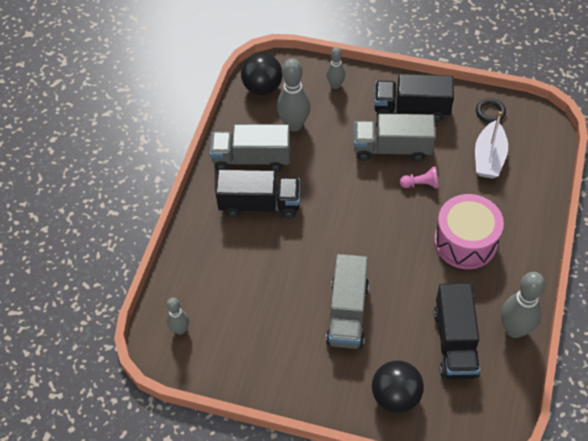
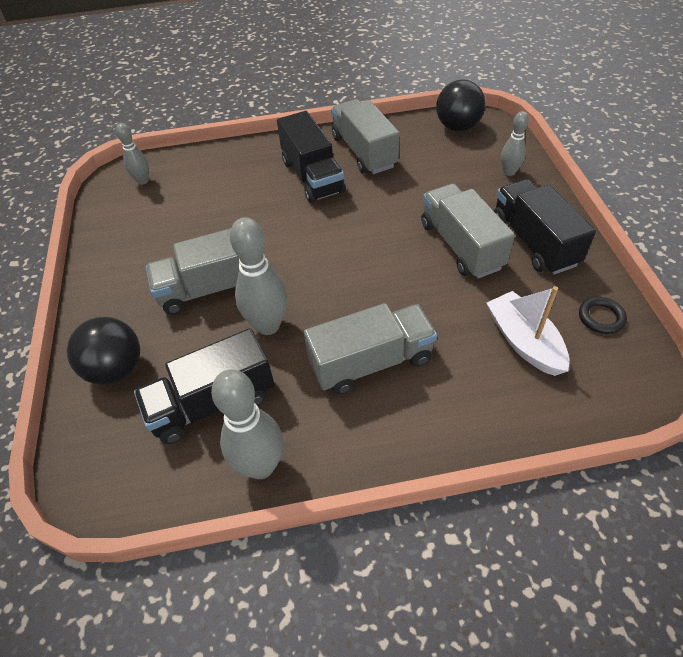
camera: 65 degrees right, 5 degrees down
grey bowling pin [277,58,310,132] -> grey bowling pin moved to [230,217,287,335]
pink pawn [400,166,438,188] -> none
pink drum [434,194,504,269] -> grey truck [304,303,437,395]
white boat [475,111,508,179] -> white boat turned 75 degrees clockwise [487,286,570,376]

